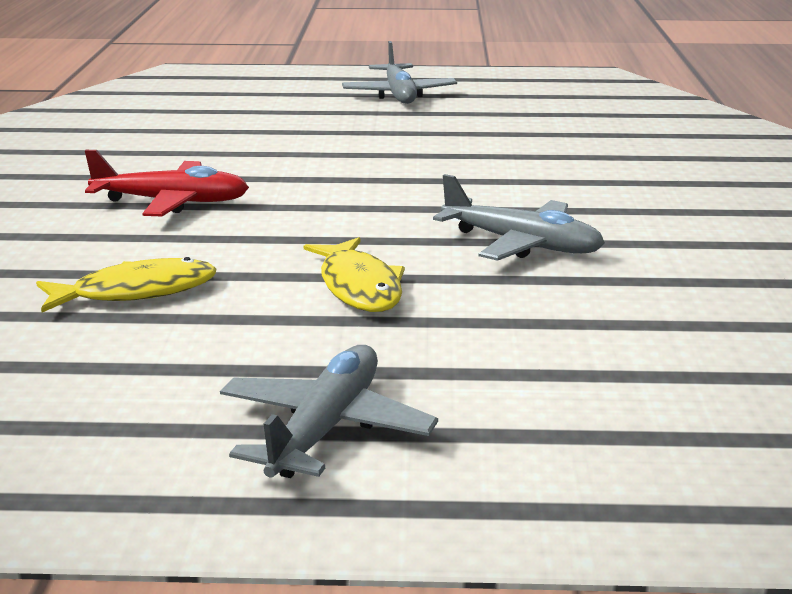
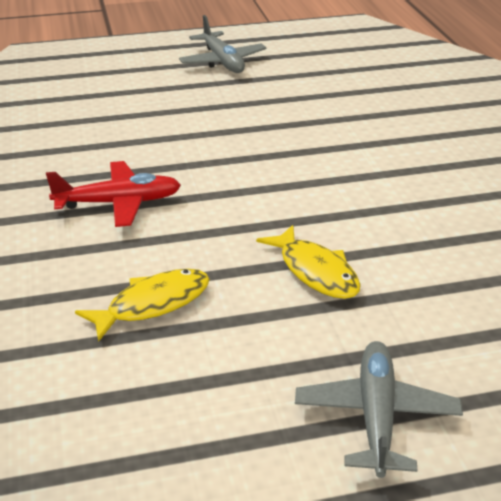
camera: 15 degrees left, 10 degrees up
grey plane [433,174,605,261] -> none

